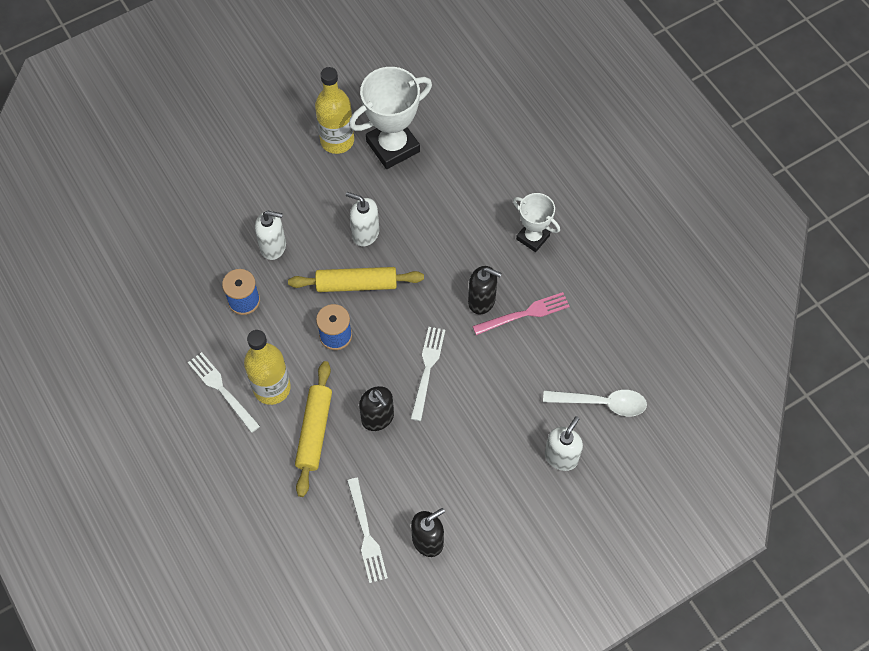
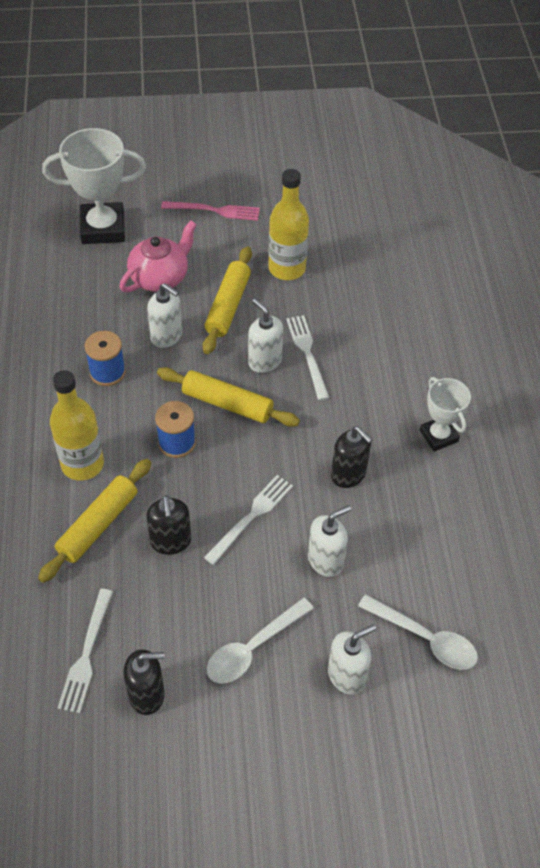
camera: 25 degrees right, 10 degrees down
white fork [188,352,260,433] -> white fork moved to [286,315,329,401]
white trophy [349,67,432,169] -> white trophy moved to [42,128,146,244]
pink fork [472,292,570,335] -> pink fork moved to [161,201,260,221]
none -> pink teapot [119,221,197,292]
none -> yellow rolling pin [202,246,252,354]
none -> white spoon [206,598,314,684]
none -> white soap dispenser [308,505,351,577]

